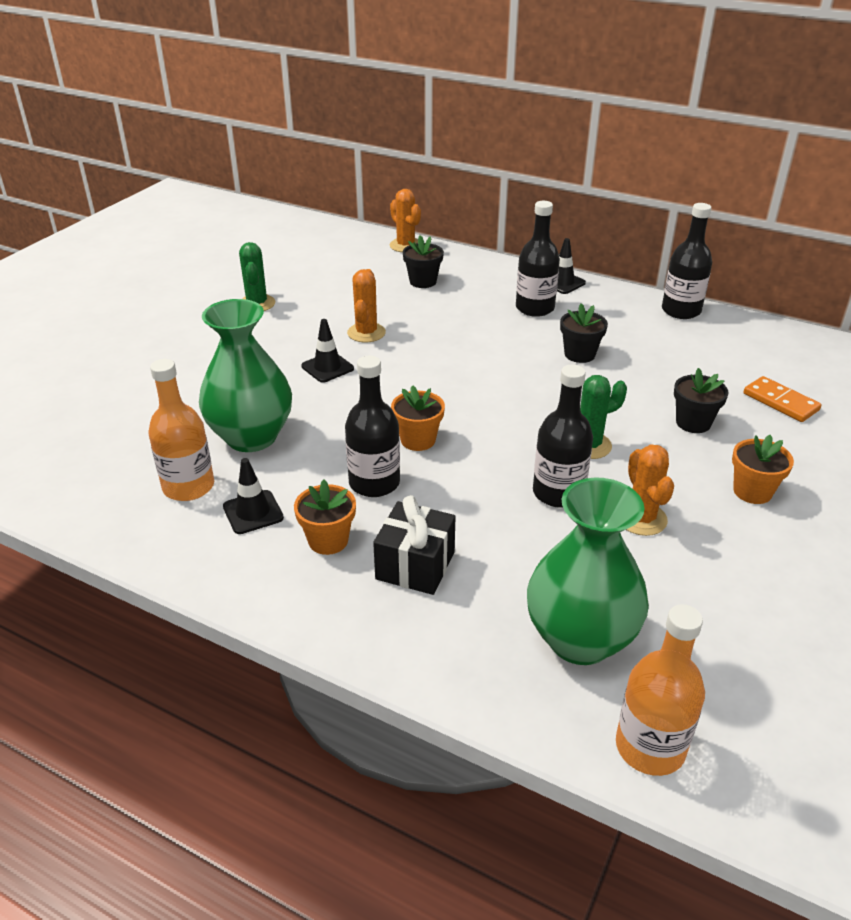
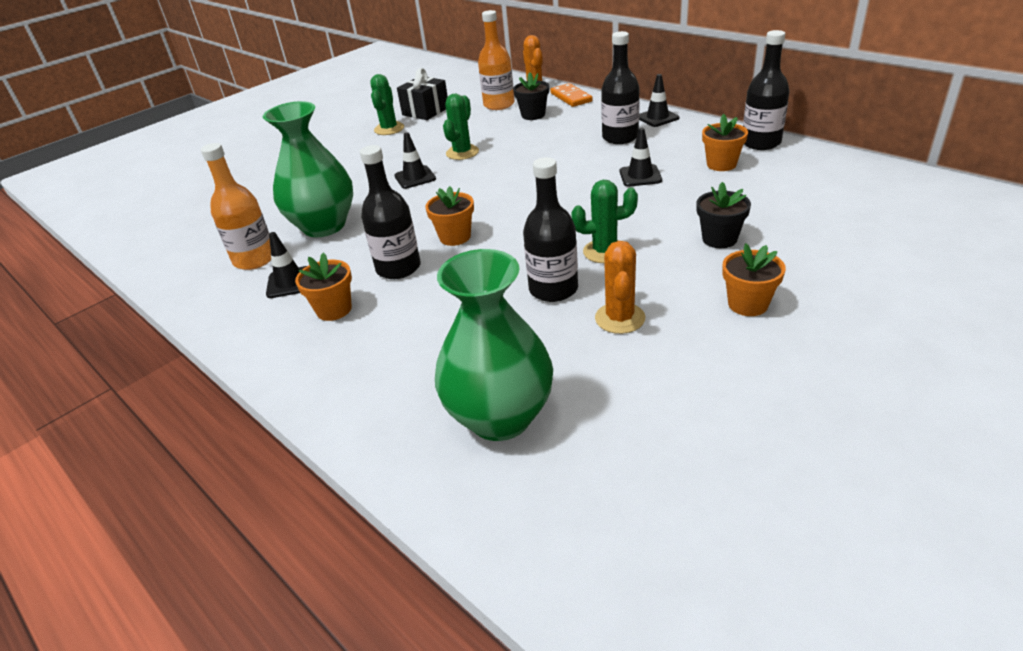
camera: 20 degrees right, 0 degrees up
orange cactus [347,269,386,342] -> green cactus [443,94,479,160]
black gift [373,495,456,595] -> black gift moved to [397,68,448,120]
black flower pot [560,303,608,363] -> black traffic cone [619,128,662,187]
orange bottle [616,604,705,776] -> orange bottle moved to [478,10,514,110]
orange domino [744,376,822,422] -> orange domino moved to [550,83,592,107]
none -> orange flower pot [702,114,748,171]

